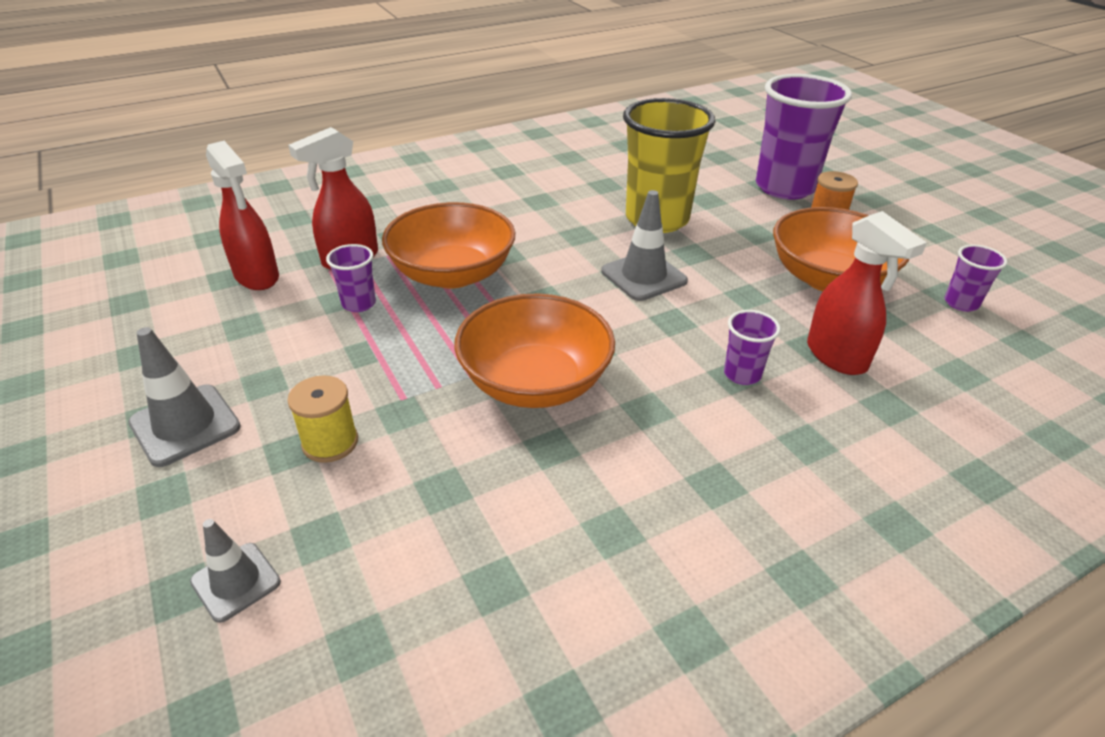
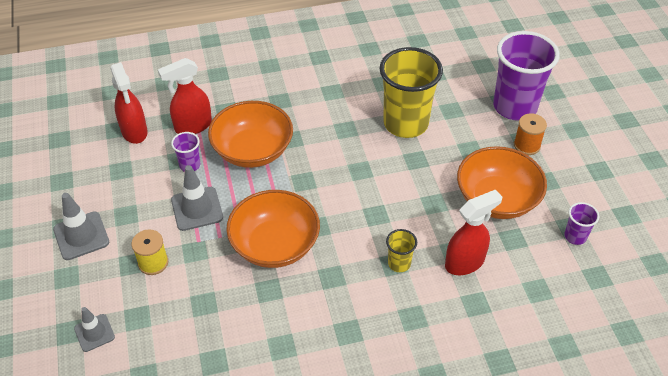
camera: 15 degrees right, 10 degrees up
grey traffic cone [601,190,688,301] -> grey traffic cone moved to [171,165,223,231]
purple cup [724,310,781,385] -> yellow cup [386,229,417,272]
red spray bottle [807,211,927,375] -> red spray bottle turned 105 degrees counterclockwise [445,189,502,275]

